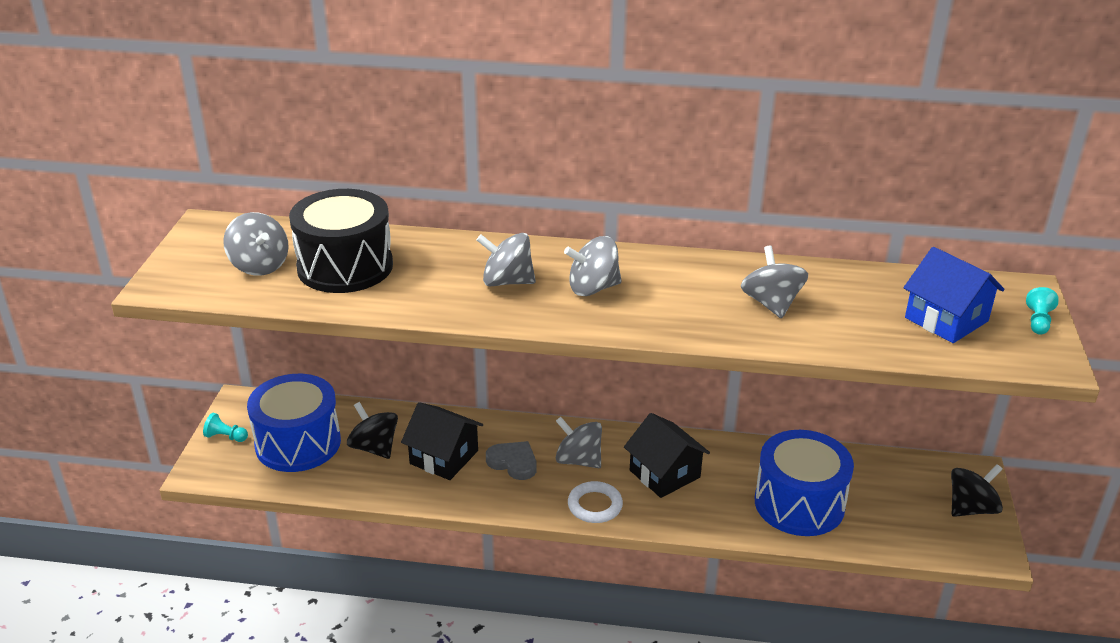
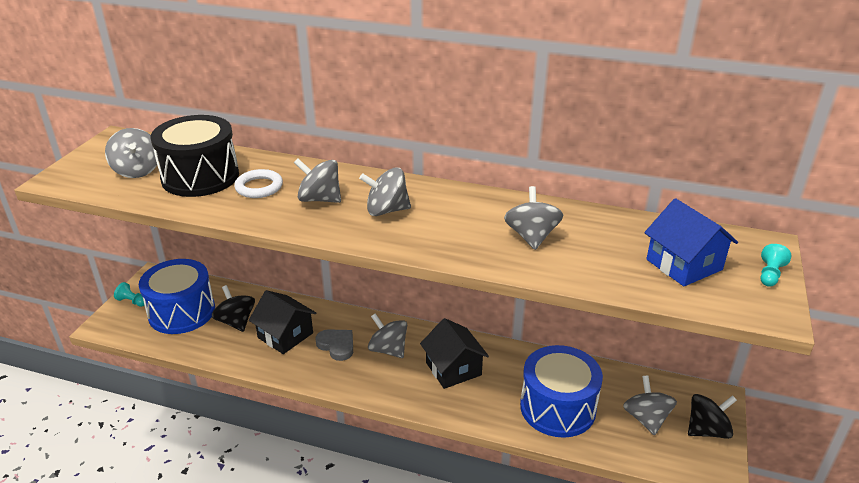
camera: 10 degrees right, 0 degrees up
white ring [568,481,623,523] -> white ring moved to [234,169,283,198]
none -> grey spinning top [623,375,677,435]

